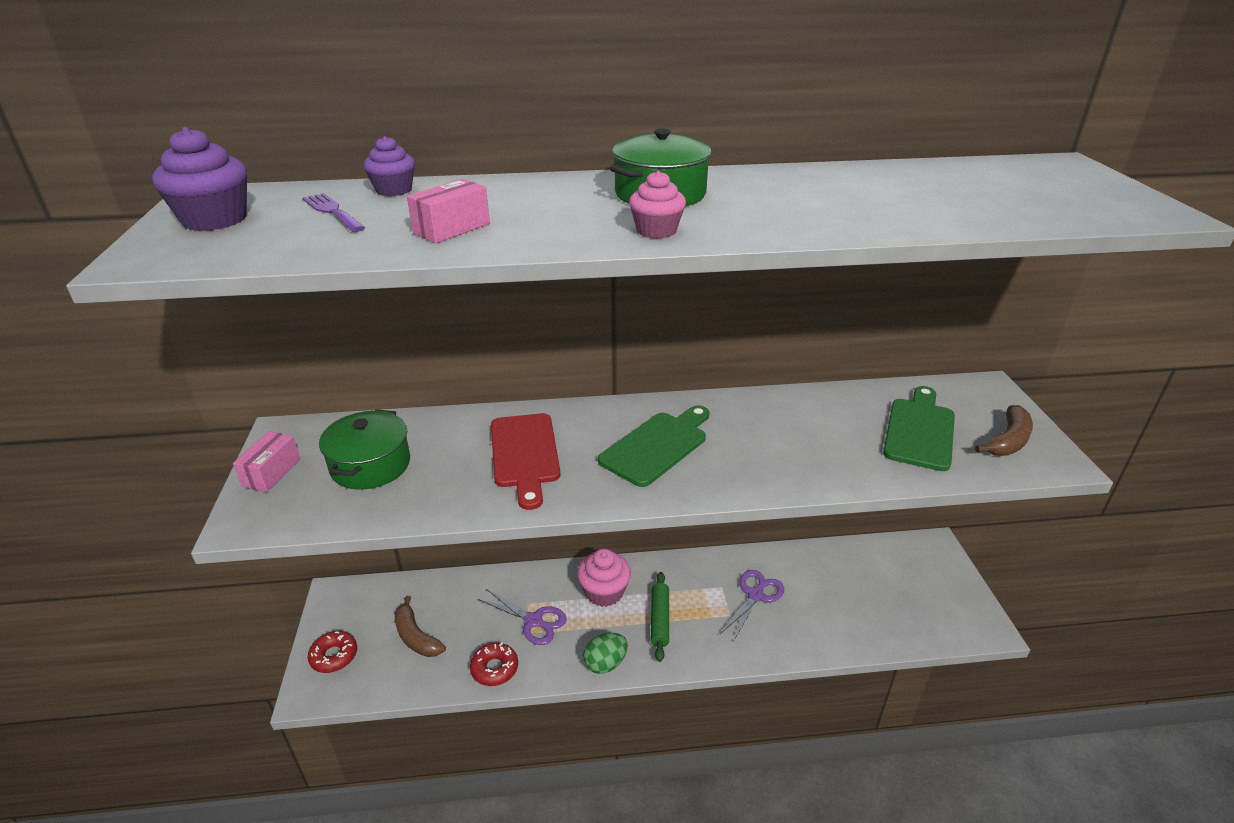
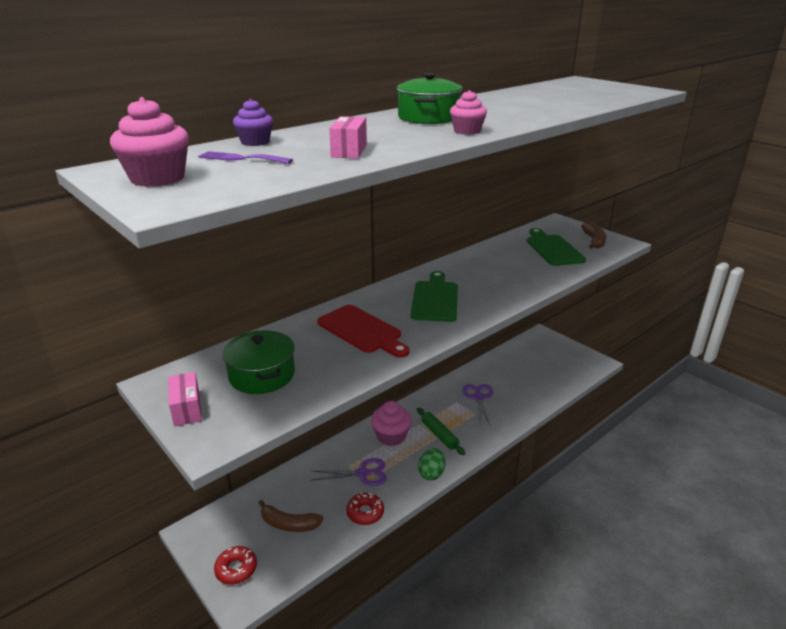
camera: 35 degrees left, 5 degrees down
purple cupcake [152,127,247,231] -> pink cupcake [110,97,189,187]

